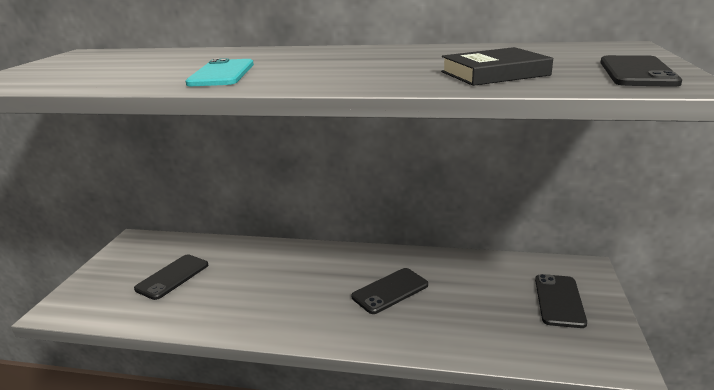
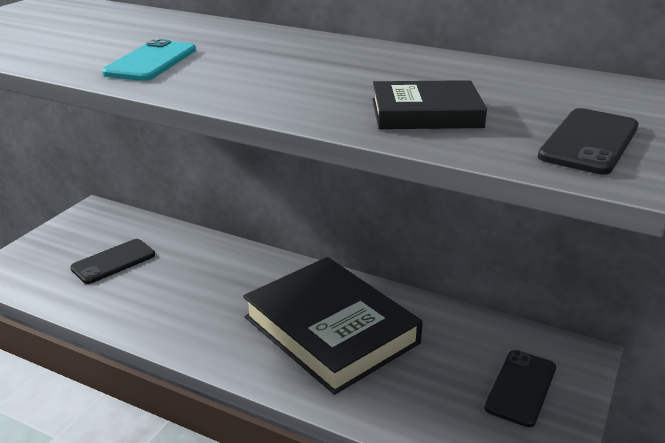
camera: 15 degrees right, 5 degrees up
black phone [351,268,428,314] -> black book [243,257,423,395]

